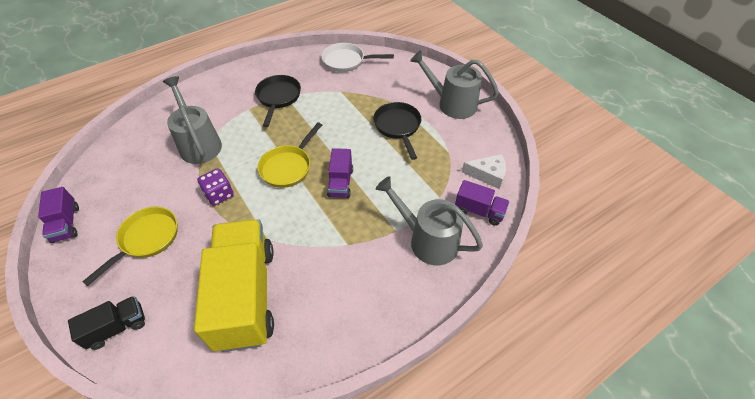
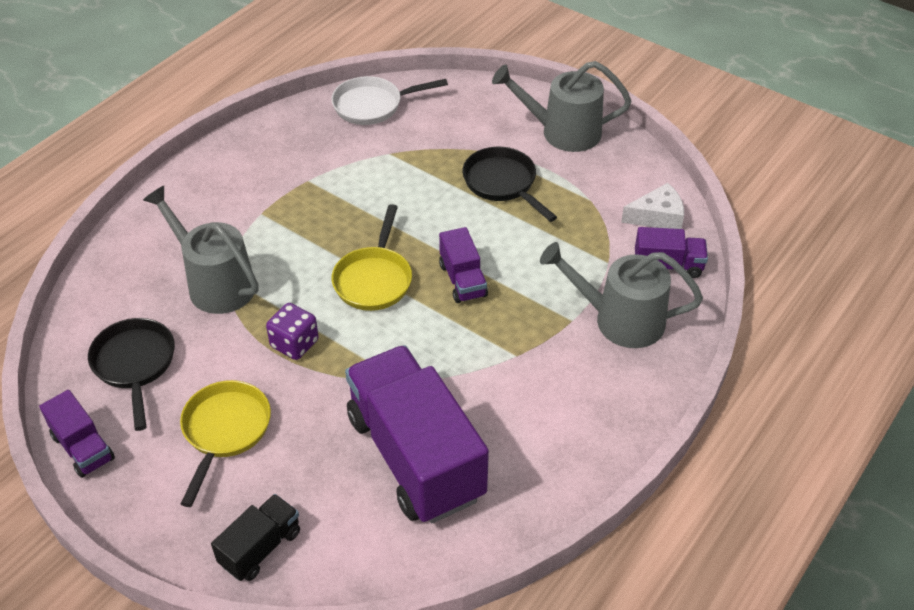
camera: 20 degrees left, 5 degrees down
yellow truck [194,219,274,352] -> purple truck [345,345,489,523]
black pan [255,75,301,127] -> black pan moved to [88,318,175,431]

